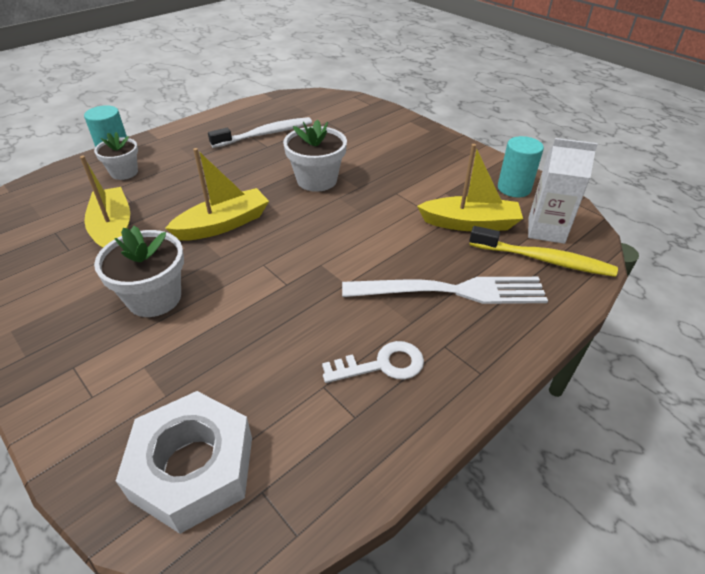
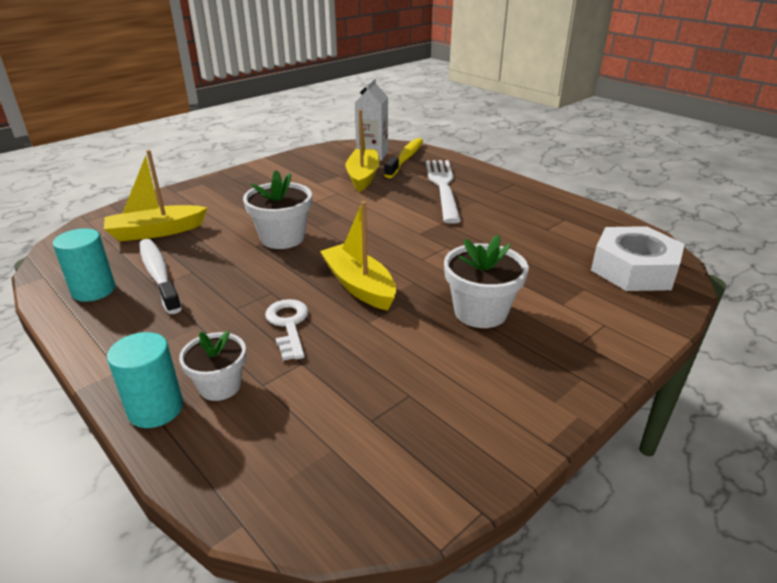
camera: 90 degrees left, 10 degrees down
yellow boat [80,156,130,248] -> yellow boat moved to [104,150,207,241]
white key [322,341,424,383] -> white key moved to [265,299,309,361]
turquoise cylinder [498,136,544,197] -> turquoise cylinder moved to [53,228,115,302]

